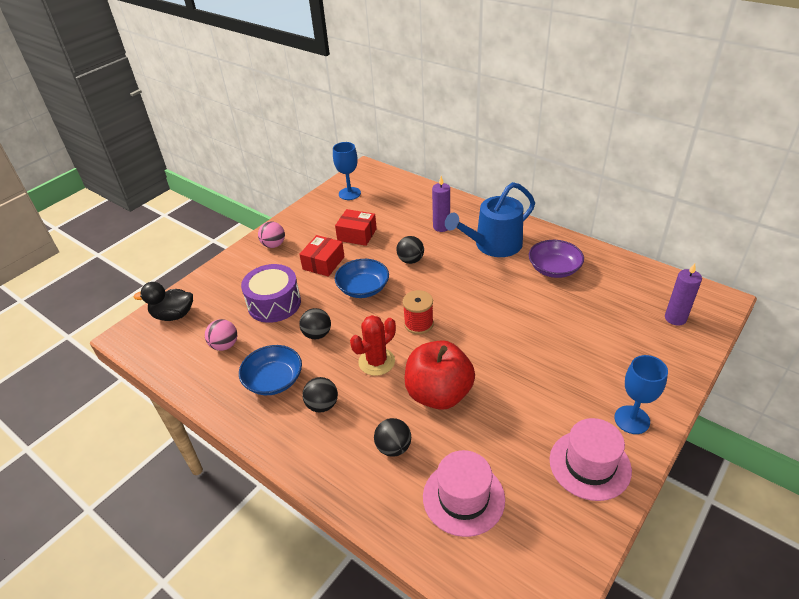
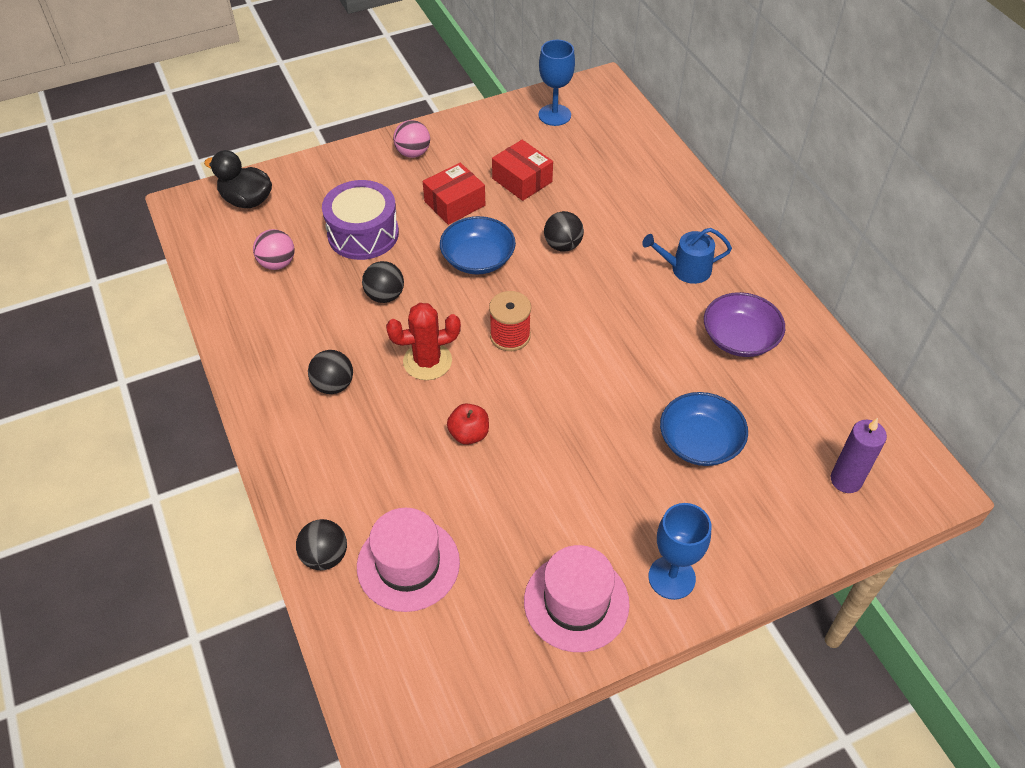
camera: 25 degrees right, 10 degrees up
blue bowl [239,345,302,395] -> blue bowl moved to [660,392,748,466]
black ball [374,418,411,457] -> black ball moved to [296,519,347,570]
red apple [405,340,475,410] -> red apple [447,403,489,445], size x0.46
purple candle [432,176,450,232] -> none
blue watering can [445,182,535,257] -> blue watering can [642,228,732,284], size x0.57

